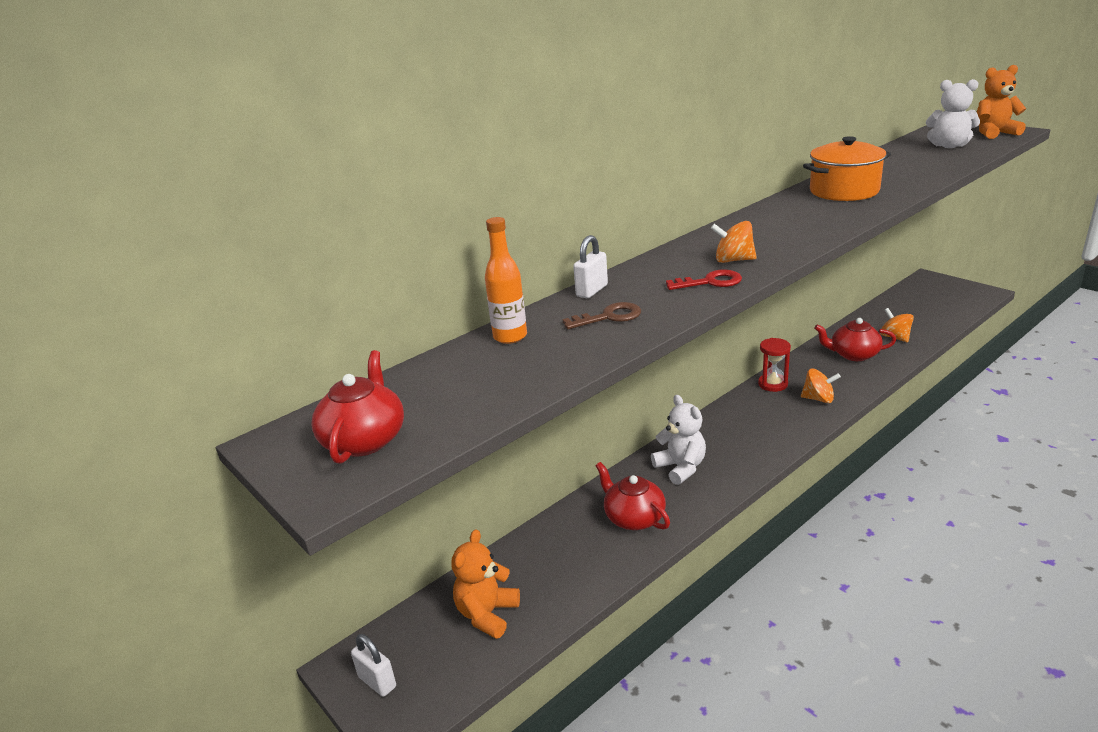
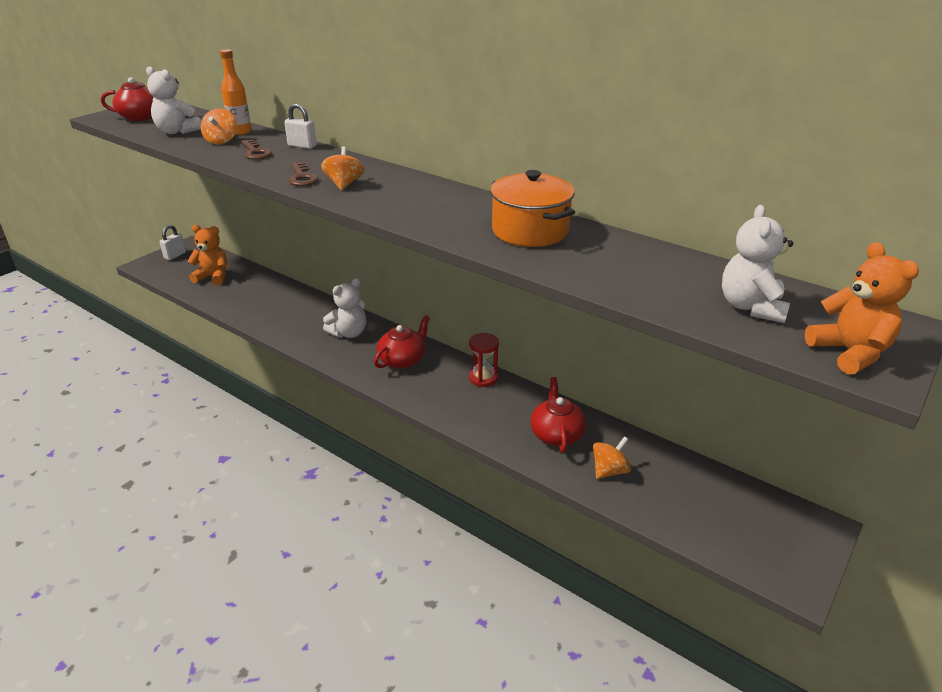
camera: 75 degrees right, 5 degrees up
red teapot [596,462,670,530] -> red teapot moved to [374,315,430,369]
red key [666,270,742,290] -> brown key [288,162,318,186]
orange spinning top [801,369,841,403] -> orange spinning top moved to [201,108,237,144]
none -> white teddy bear [146,66,201,134]

